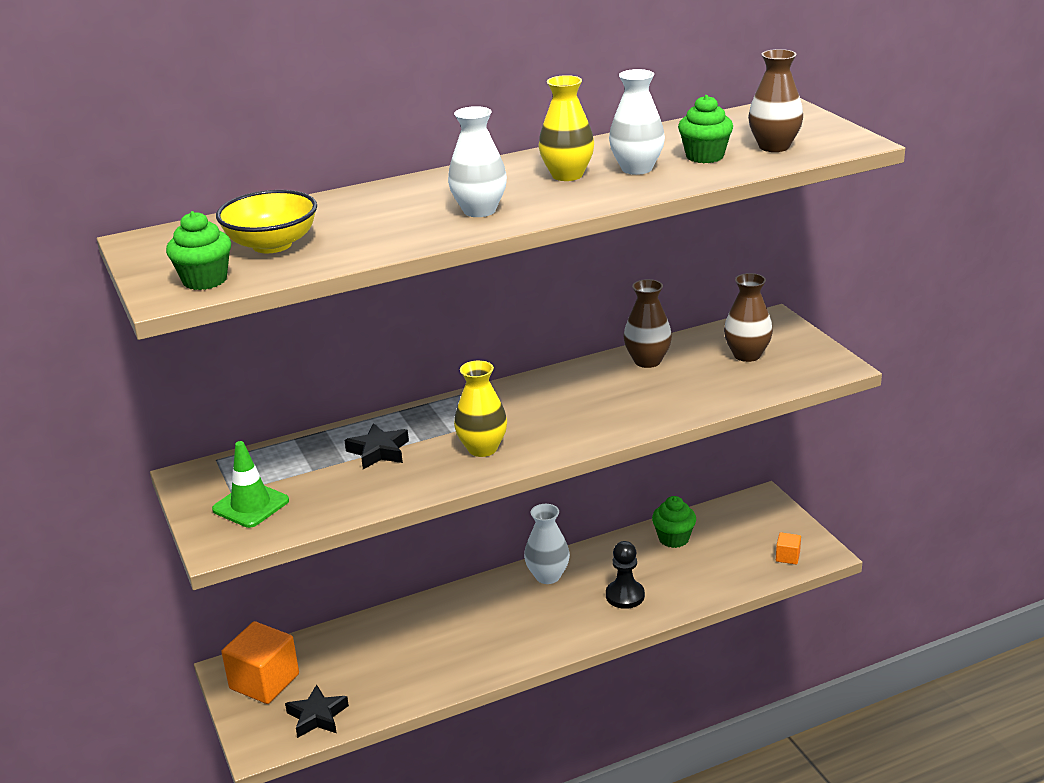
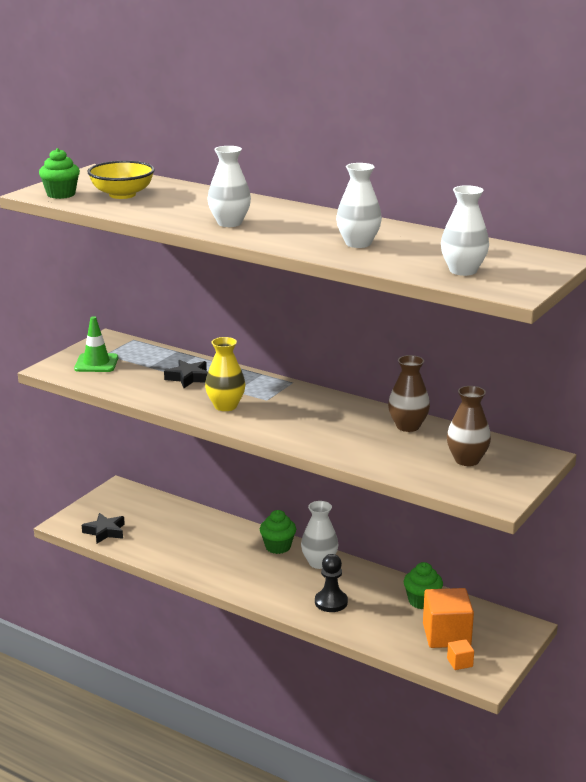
camera: 55 degrees right, 5 degrees down
orange cube [221,621,299,704] -> orange cube moved to [423,588,474,648]
yellow vase [539,75,594,181] -> none
green cupcake [678,95,733,163] -> green cupcake moved to [260,510,296,554]
brown vase [748,49,803,152] -> white vase [441,185,489,276]

